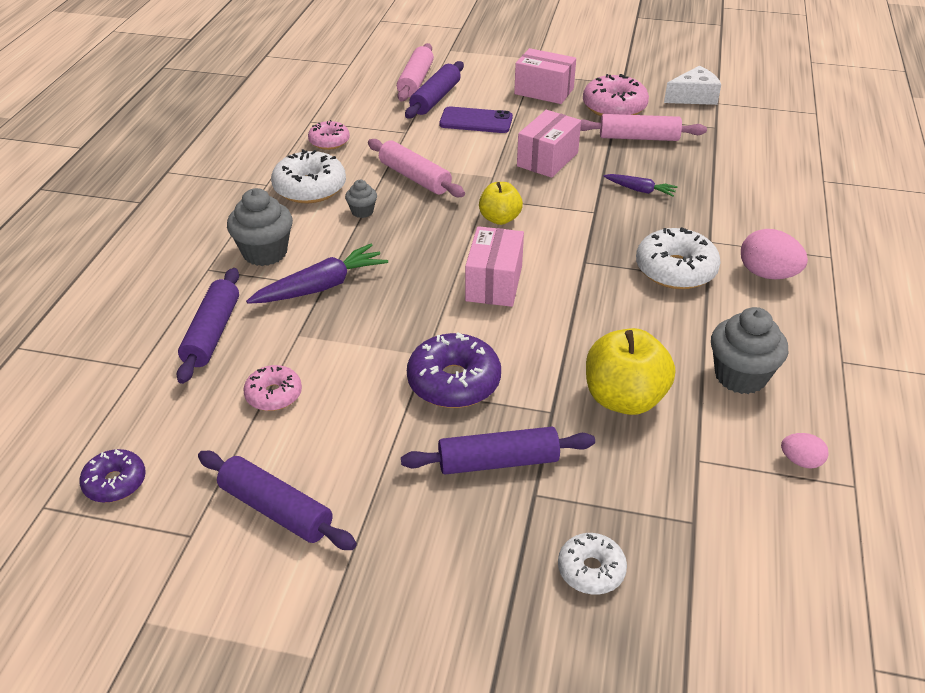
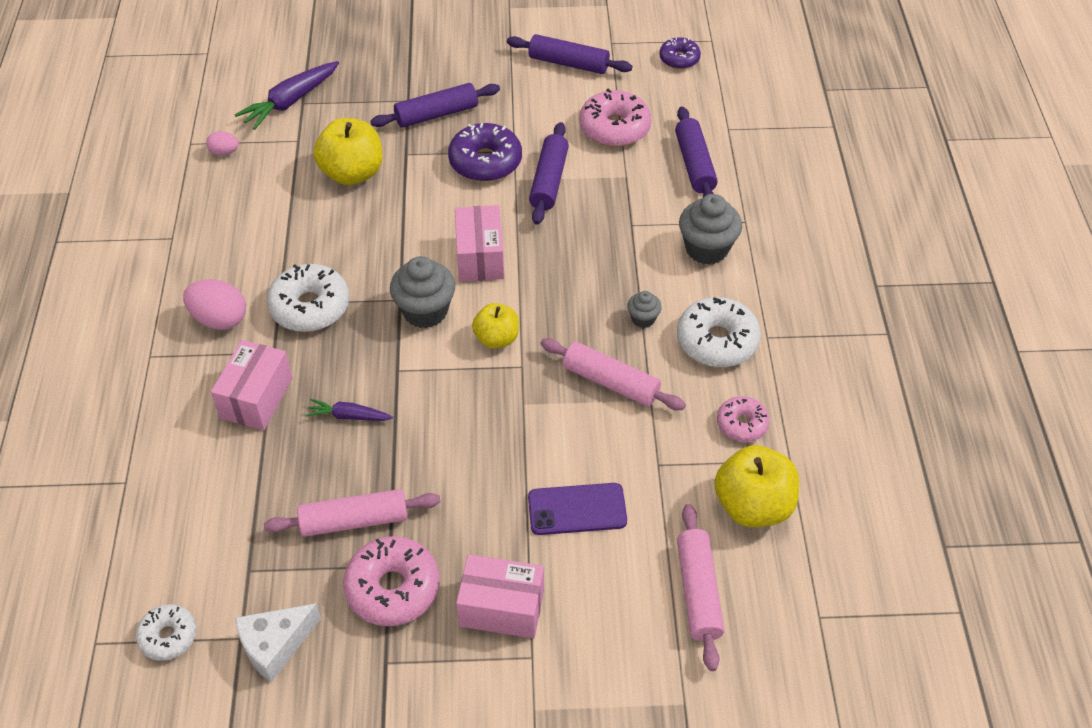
camera: 165 degrees right, 10 degrees up
pink donut [243,365,302,411] -> pink donut [579,89,652,147], size x1.67
purple carrot [246,244,388,304] -> purple carrot moved to [235,61,339,130]
purple rolling pin [405,61,464,118] -> purple rolling pin moved to [529,122,569,225]
pink box [517,110,581,178] -> pink box moved to [211,340,293,430]
white donut [558,533,627,595] -> white donut moved to [136,604,197,661]
grey cupcake [711,307,788,394] -> grey cupcake moved to [390,256,455,328]
none -> yellow apple [714,445,799,527]

